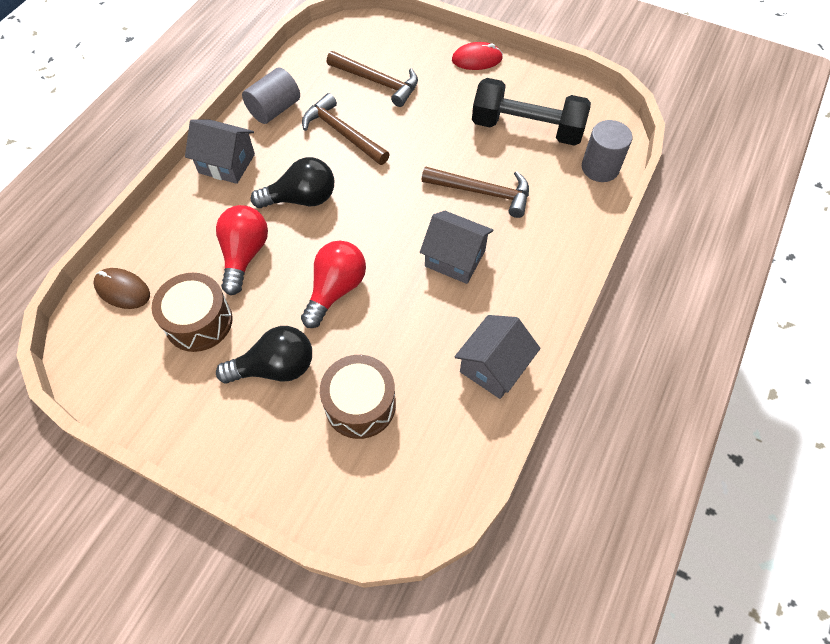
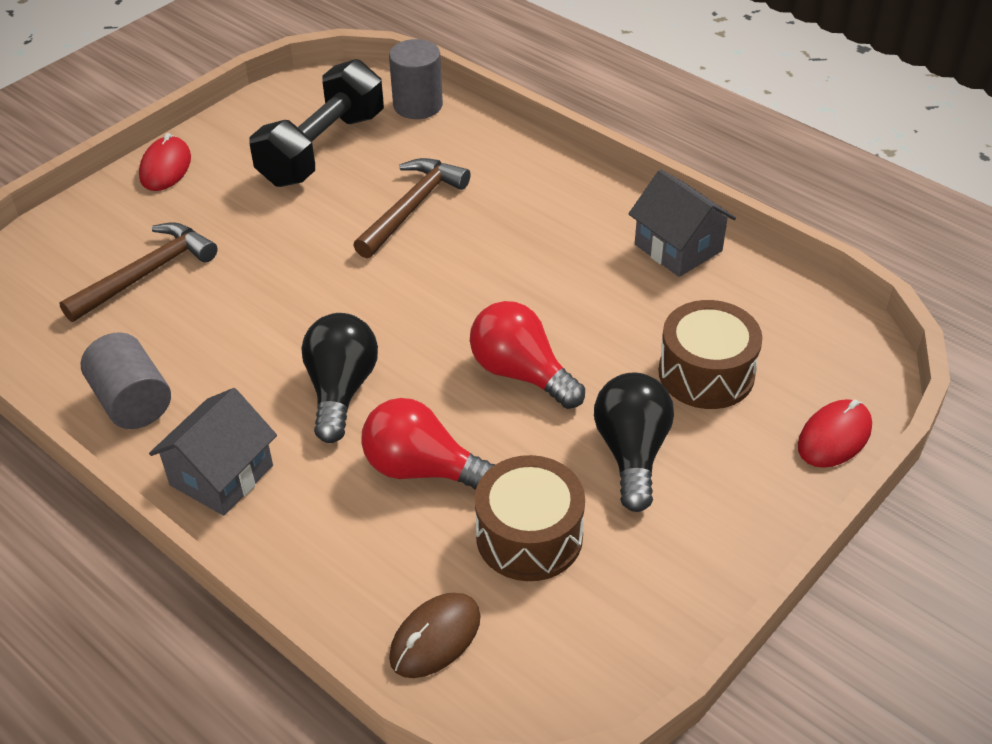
camera: 75 degrees left, 15 degrees down
brown hammer [302,93,390,165] -> none
grey house [420,211,493,284] -> none
none -> red mouse [798,399,872,468]

